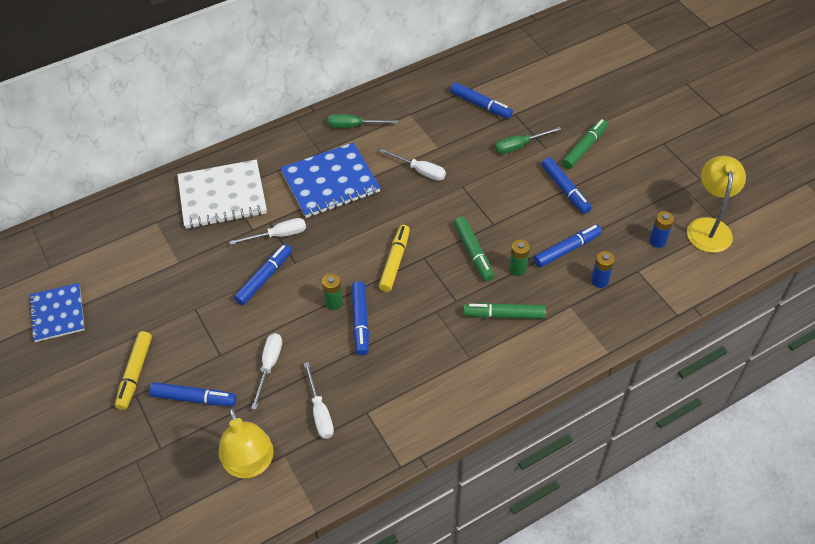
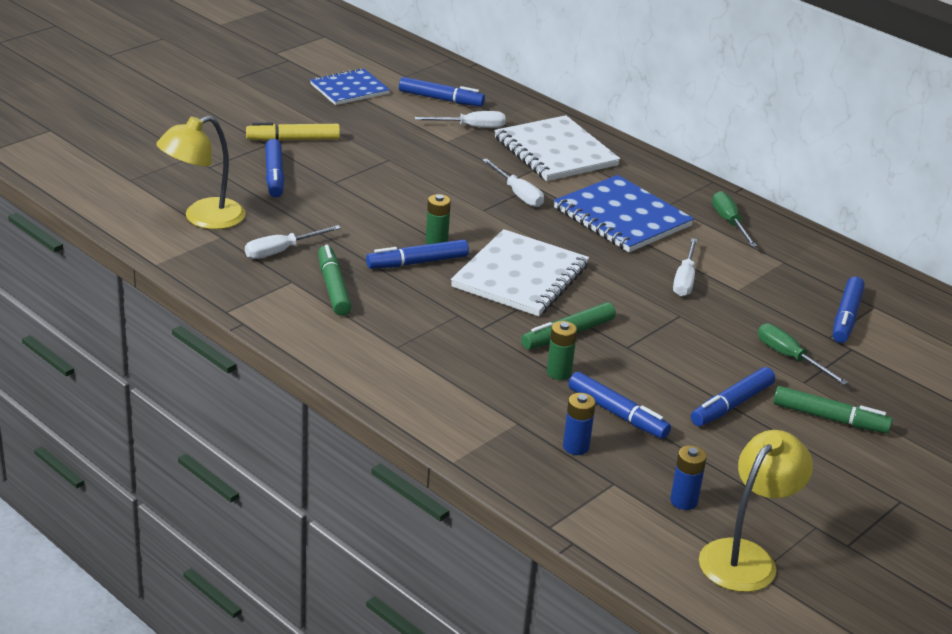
camera: 70 degrees right, 20 degrees down
blue marker [234,244,292,305] -> blue marker moved to [399,77,485,106]
white screwdriver [251,333,282,410] -> white screwdriver moved to [415,111,506,128]
yellow marker [379,225,410,292] -> white notebook [451,229,589,316]
green marker [463,303,546,319] -> green marker moved to [318,245,352,316]
yellow lamp [687,156,746,253] -> yellow lamp turned 45 degrees counterclockwise [699,430,813,592]

